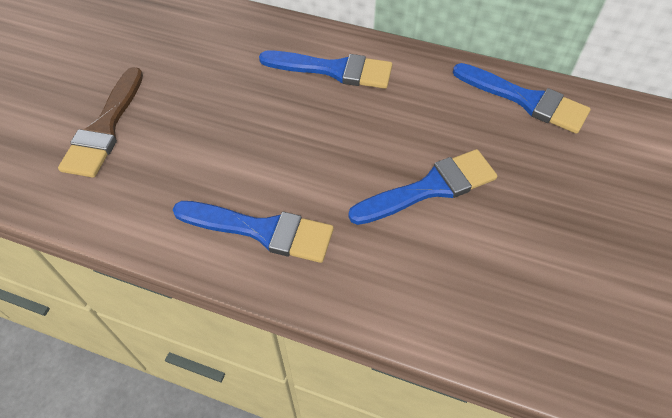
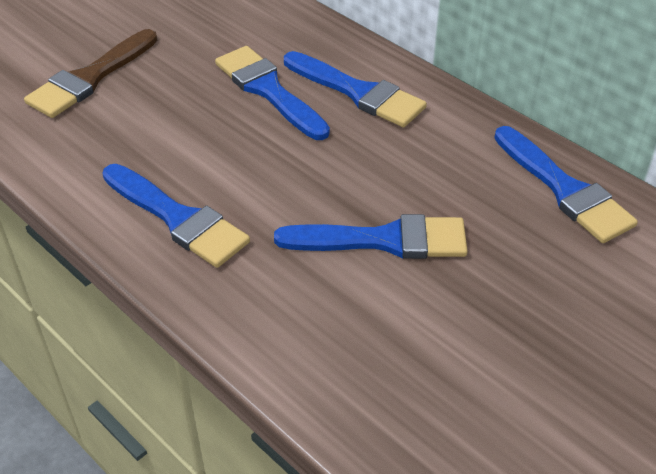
camera: 25 degrees right, 10 degrees down
none -> blue brush [215,46,330,140]

